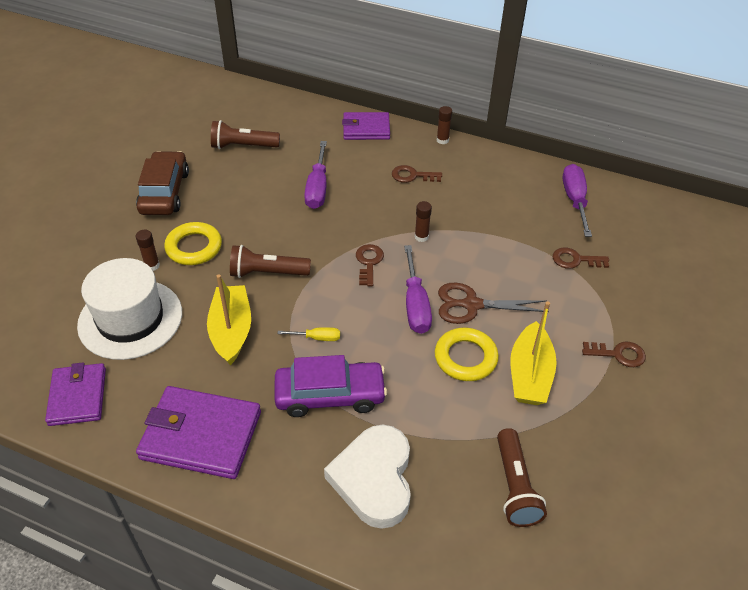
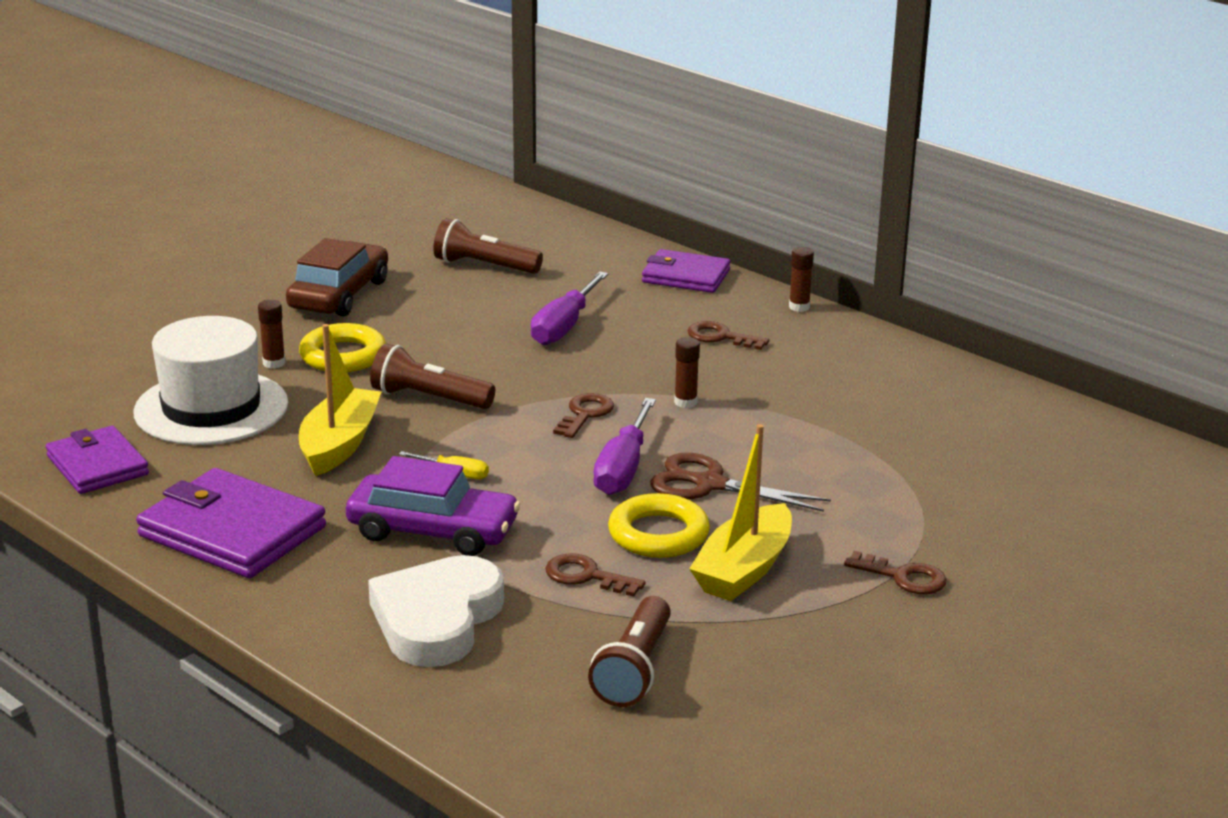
camera: 20 degrees right, 20 degrees down
purple wallet [45,362,106,426] -> purple wallet turned 45 degrees counterclockwise [46,426,149,494]
brown key [553,248,609,269] -> brown key moved to [545,553,646,597]
purple screwdriver [563,164,592,237] -> none

